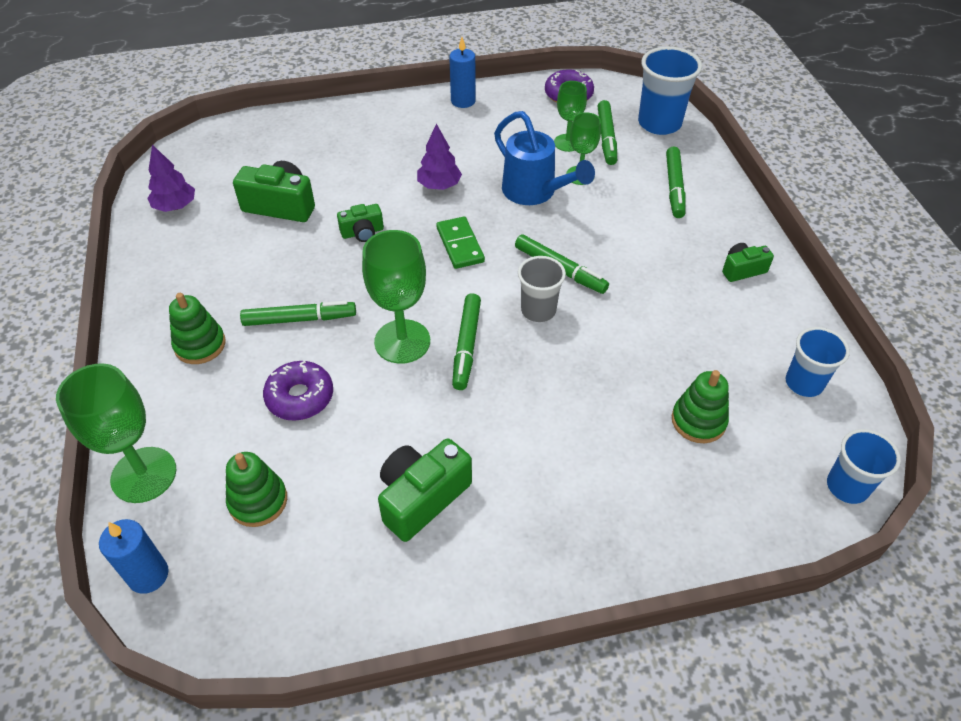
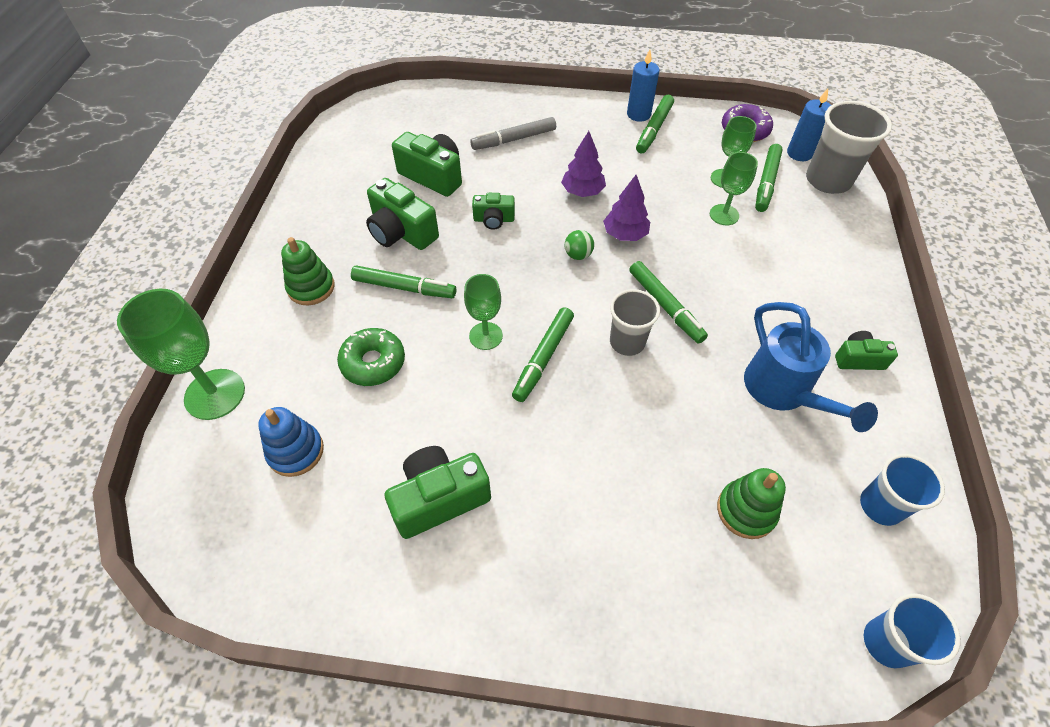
camera: 20 degrees right, 5 degrees up
blue candle [99,519,169,594] -> blue candle moved to [787,88,831,161]
purple tree [147,144,195,212] -> purple tree moved to [603,175,650,241]
green stacking toy [226,452,287,527] -> blue stacking toy [258,407,324,477]
purple donut [263,361,333,421] -> green donut [337,328,405,386]
green goblet [362,230,430,364] -> green goblet [464,274,503,350], size x0.61
green domino [436,216,485,269] -> green ball [565,230,594,260]
blue watering can [494,111,595,205] -> blue watering can moved to [744,302,878,432]
blue cup [638,47,702,135] -> grey cup [806,101,892,194]
green marker [666,147,686,218] -> green marker moved to [636,95,674,154]
none -> green camera [366,178,439,250]
none -> grey marker [470,117,556,150]

